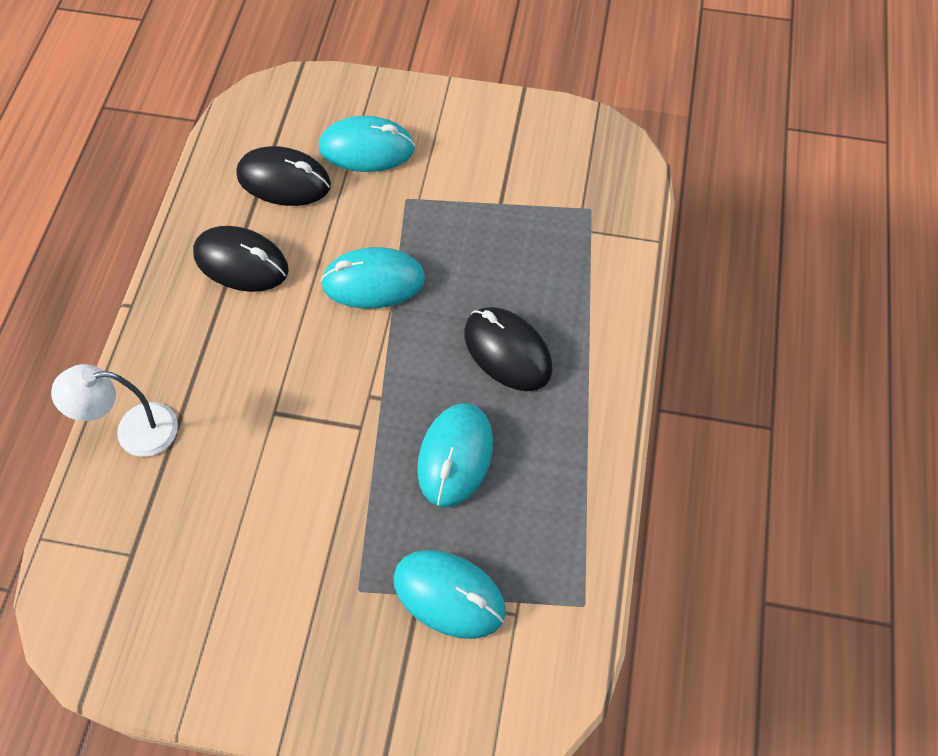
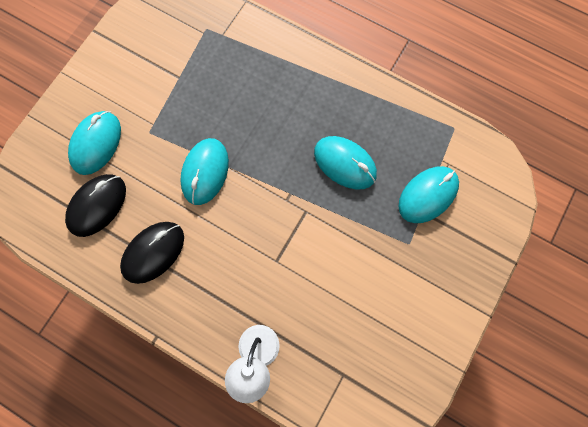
camera: 70 degrees left, 15 degrees up
black mouse [464,307,553,391] -> none

